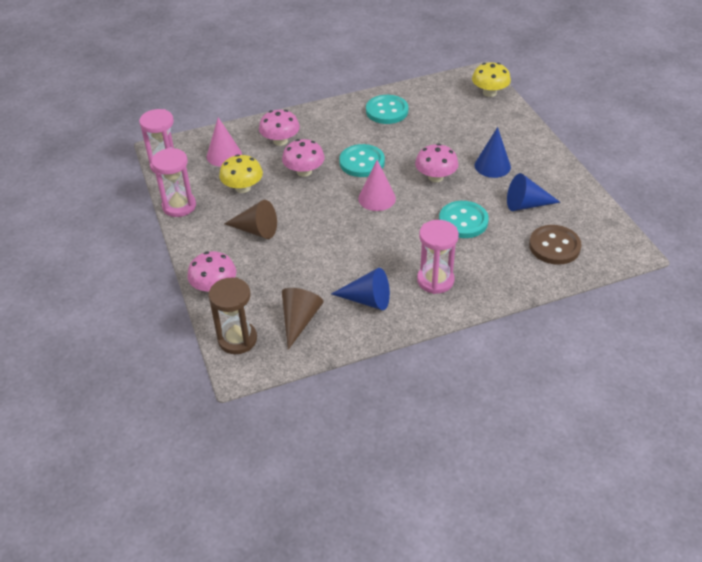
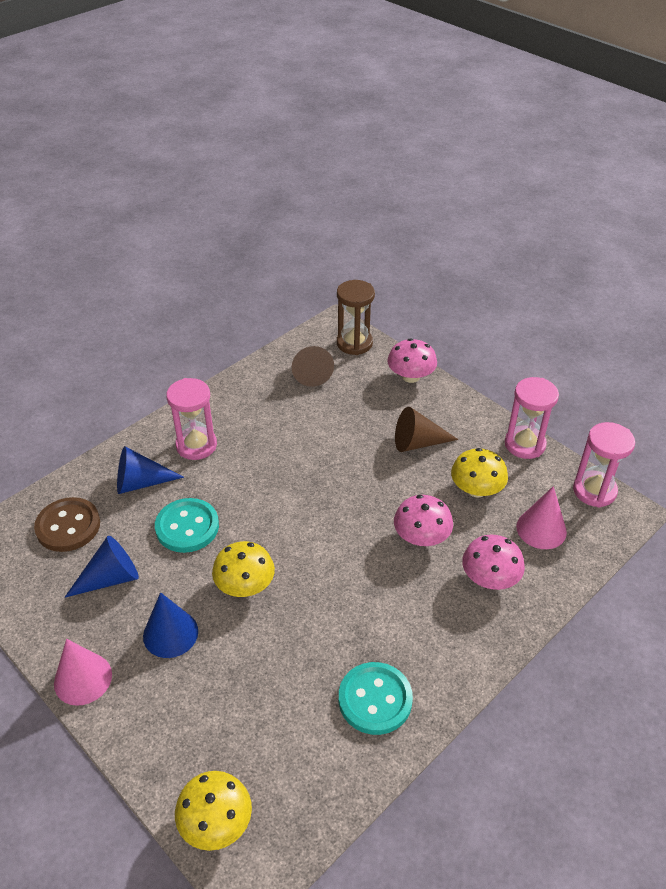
camera: 155 degrees right, 0 degrees up
blue cone [331,268,390,310] -> blue cone moved to [117,446,184,494]
turquoise button [339,144,385,177] -> none
pink cone [358,160,396,211] -> pink cone moved to [54,639,112,706]
pink mushroom [415,144,459,182] -> yellow mushroom [212,541,275,597]

